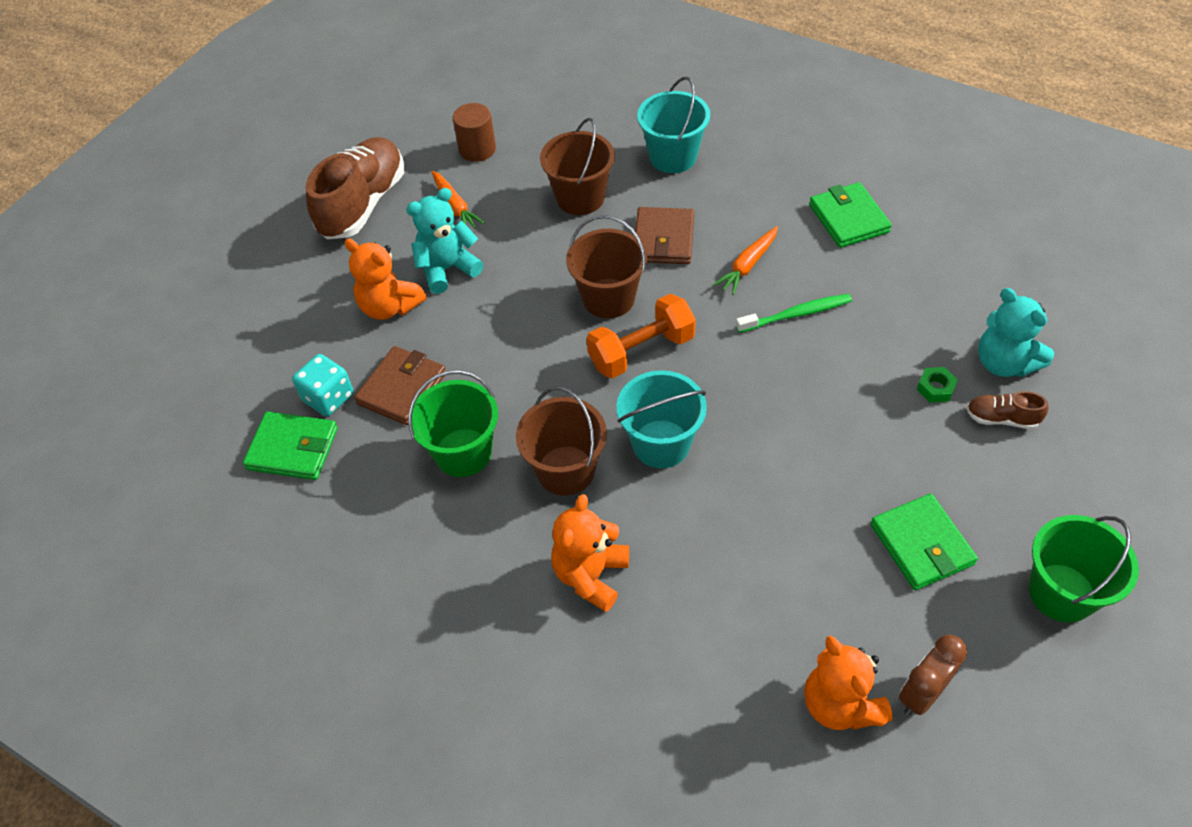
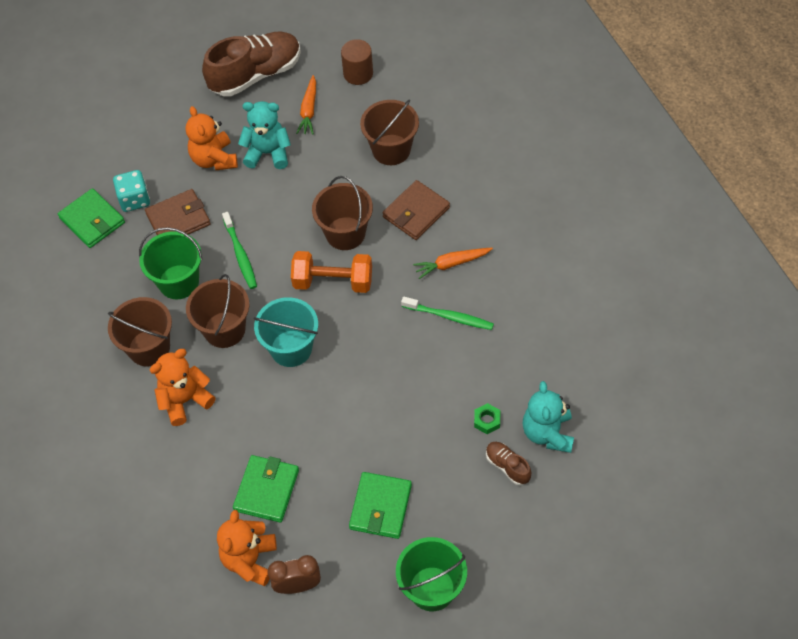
camera: 35 degrees right, 5 degrees up
turquoise bucket [637,77,710,173] -> none
green wallet [809,182,892,248] -> green wallet moved to [233,455,299,523]
none -> brown bucket [108,297,172,366]
none -> green toothbrush [222,212,257,289]

